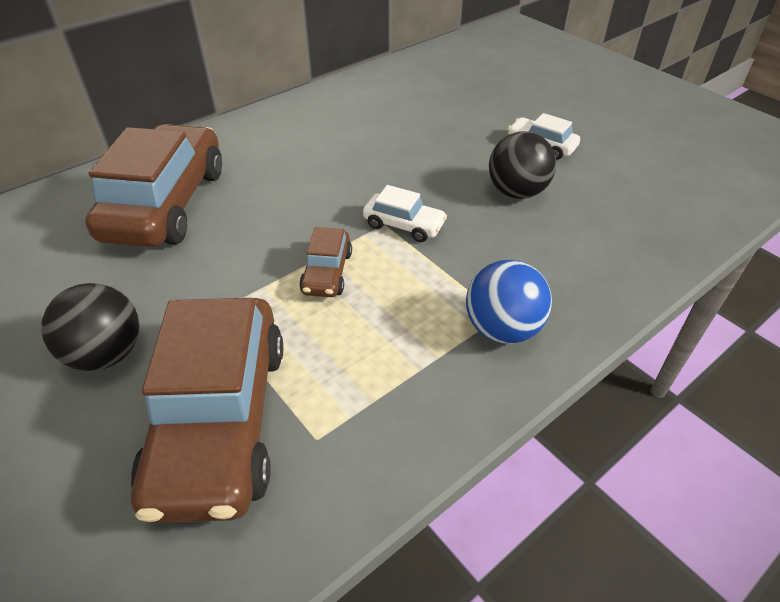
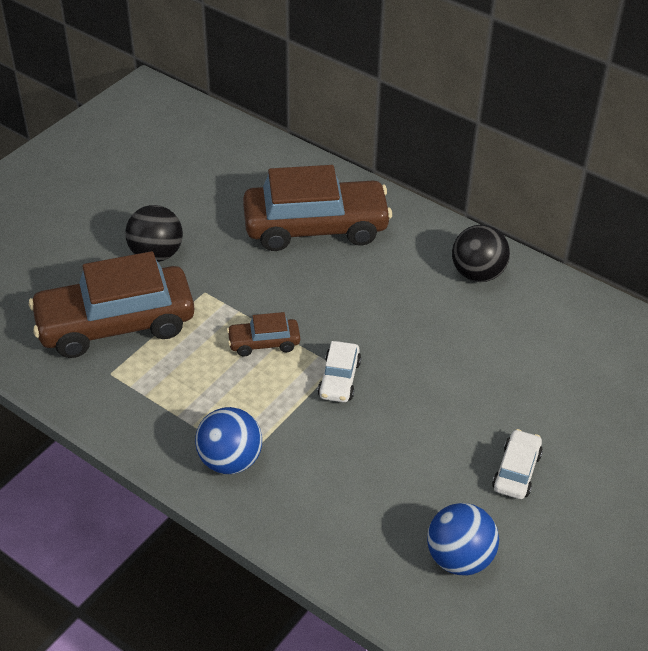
camera: 75 degrees right, 0 degrees up
black ball [489,131,556,199] -> black ball moved to [452,225,510,282]
none -> blue ball [427,503,499,575]

